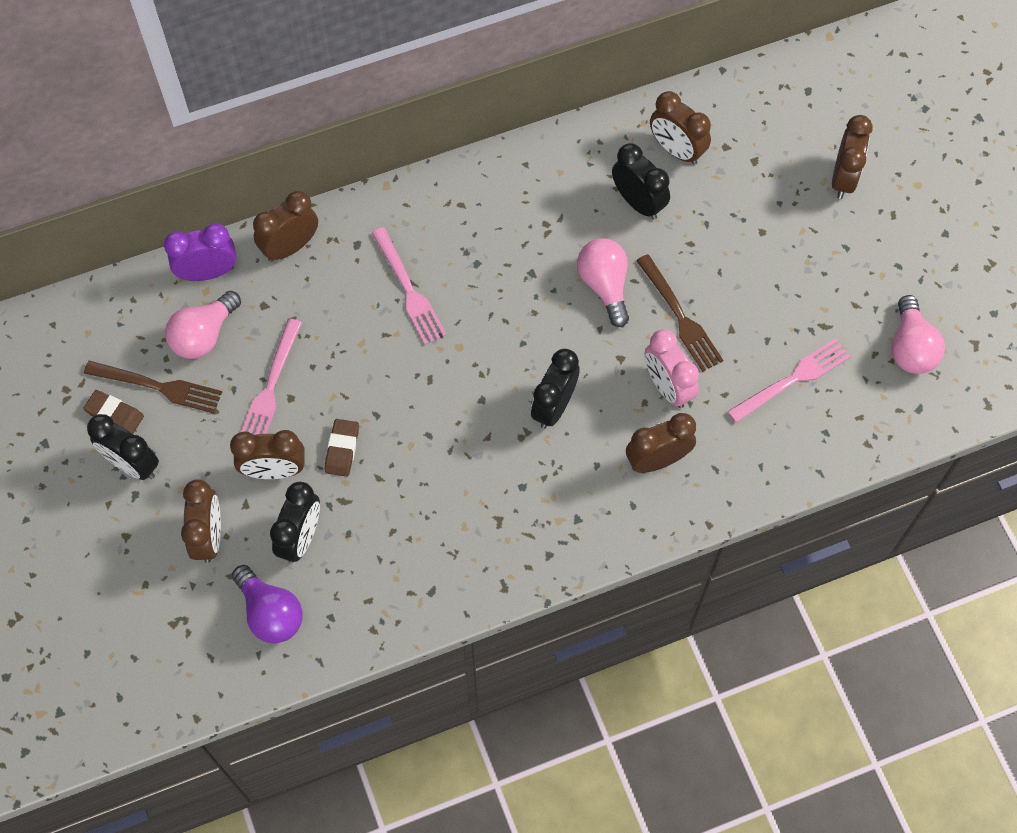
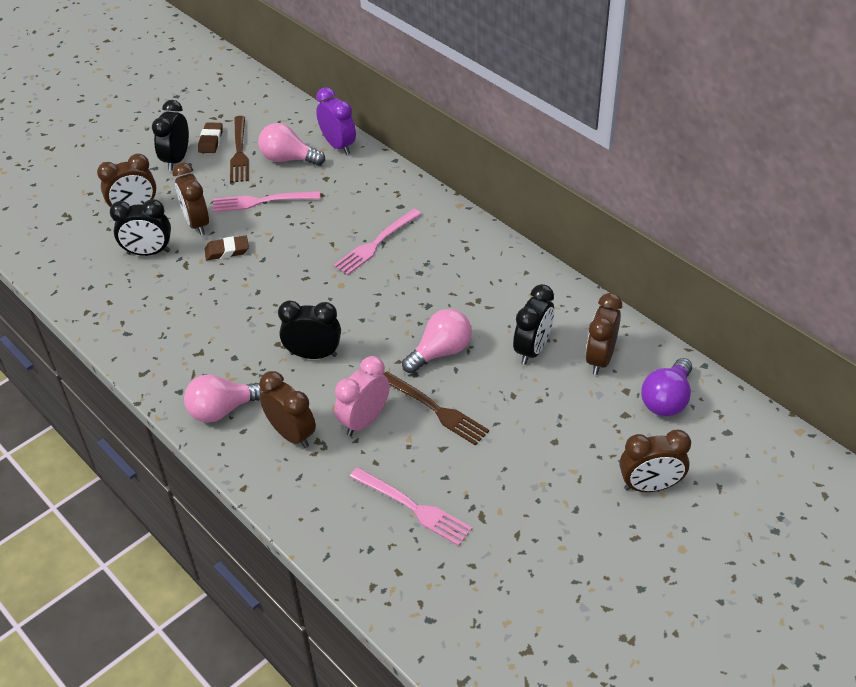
camera: 70 degrees right, 20 degrees down
purple light bulb [232,565,303,643] -> purple light bulb moved to [641,358,692,417]
brown clock [253,191,318,262] -> none
brown fork [636,254,723,372] -> brown fork turned 90 degrees counterclockwise [383,371,489,445]
pink light bulb [891,295,945,374] -> pink light bulb moved to [184,374,263,423]

